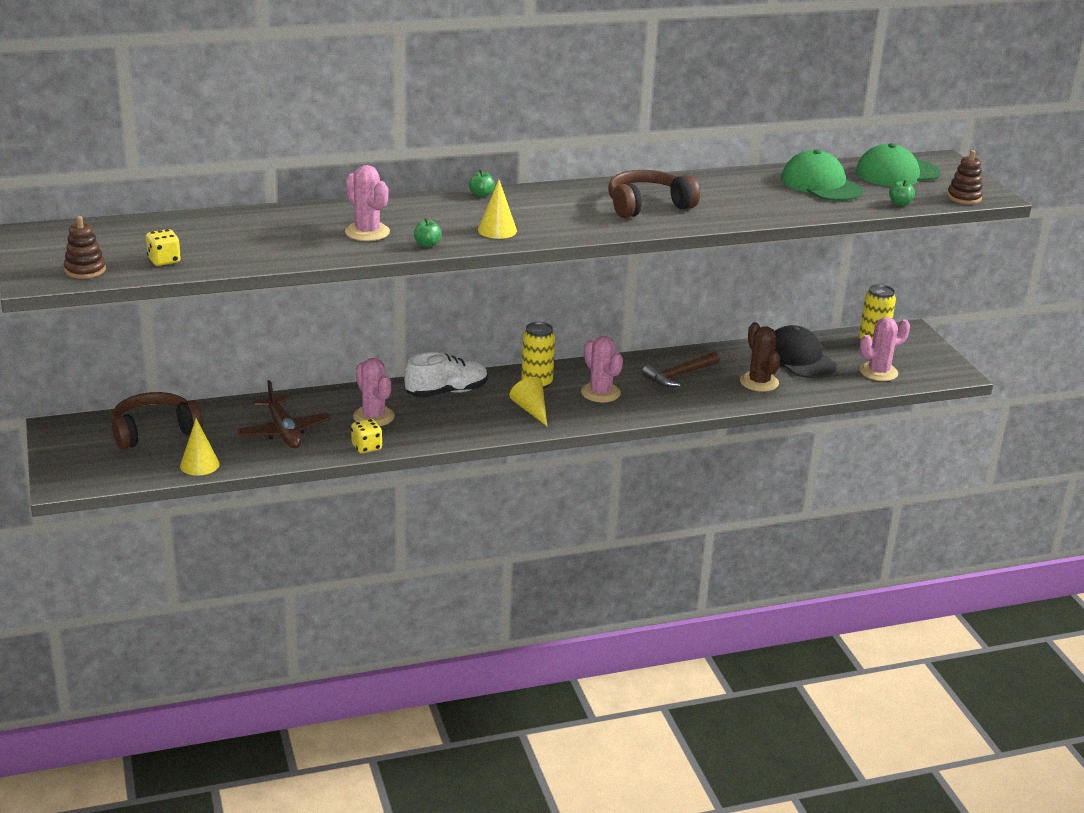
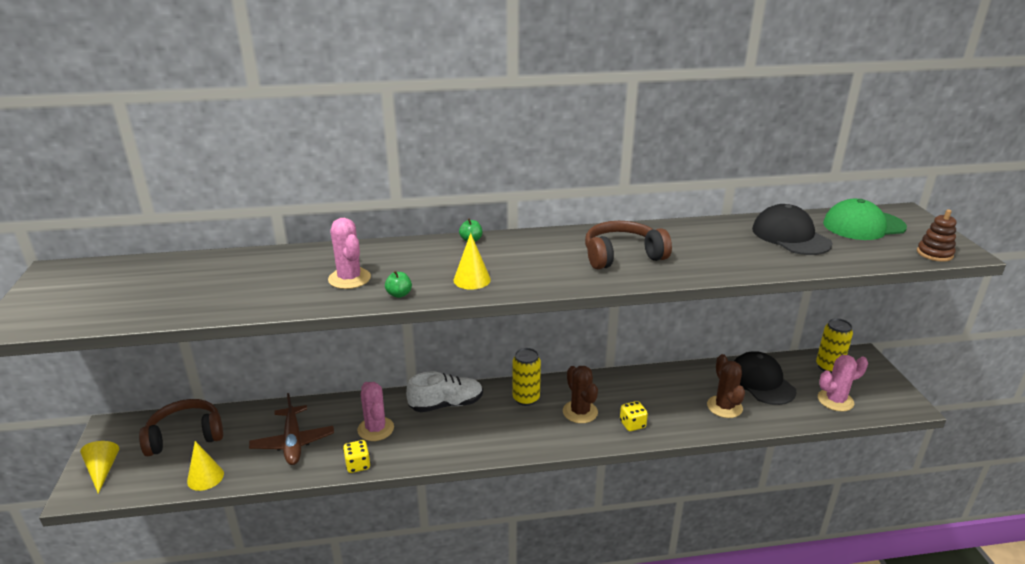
camera: 10 degrees right, 0 degrees up
brown stacking toy [64,216,106,279] -> none
yellow dice [146,229,181,266] -> yellow dice moved to [620,401,648,431]
yellow cone [509,377,547,426] -> yellow cone moved to [80,441,119,494]
pink cactus [581,336,623,402] -> brown cactus [563,366,598,423]
brown hammer [642,352,719,387] -> none
green cap [781,150,863,201] -> black cap [752,204,833,255]
green apple [889,180,915,206] -> none

